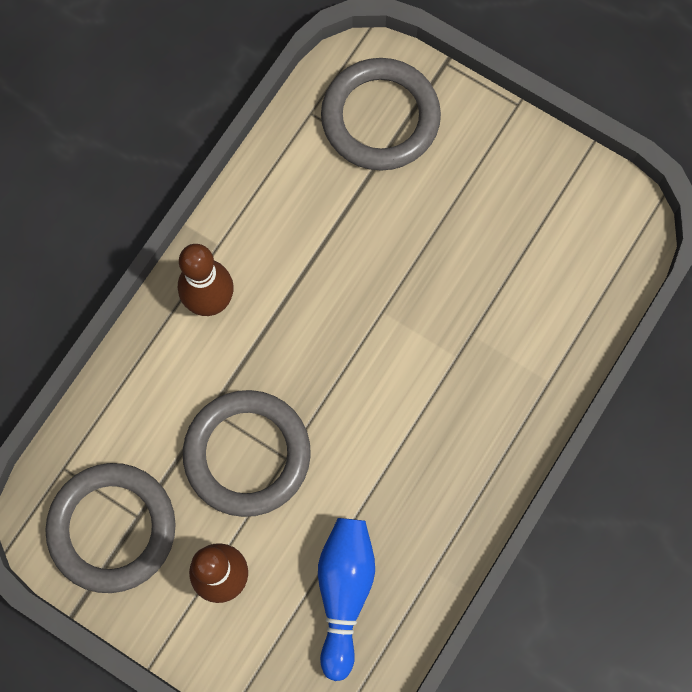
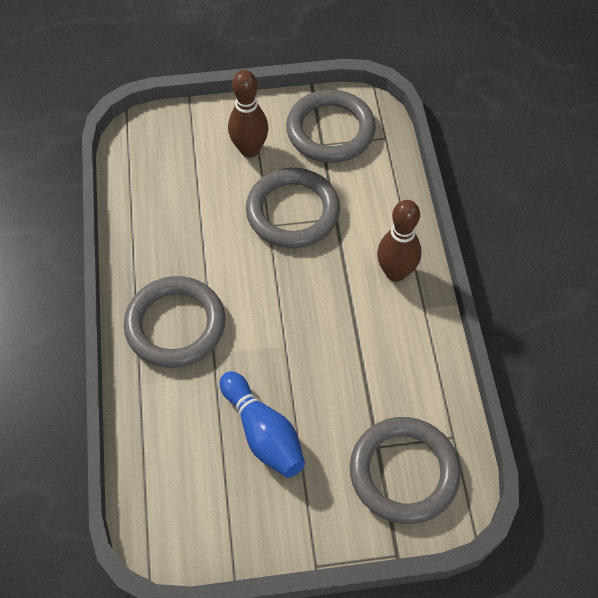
camera: 140 degrees right, 15 degrees down
blue bowling pin [318,518,375,681] -> blue bowling pin moved to [220,371,305,478]
none -> grey ring [124,276,225,368]

